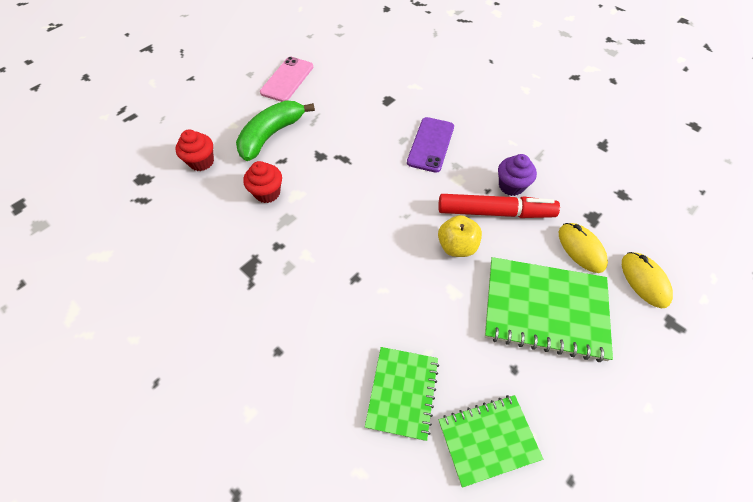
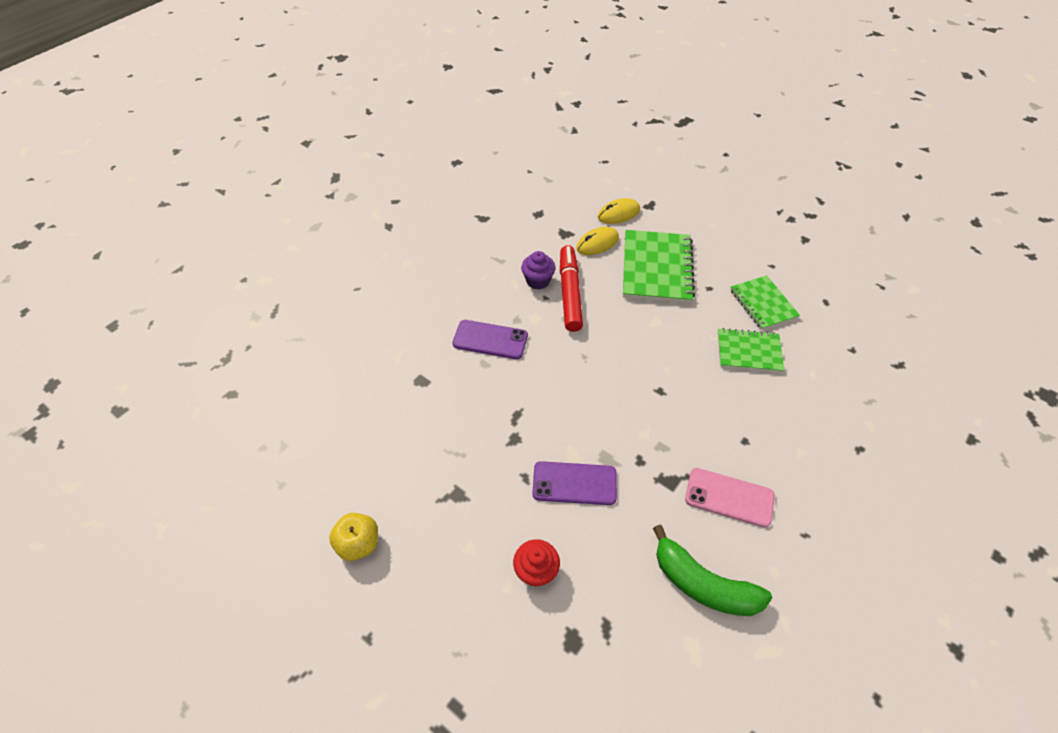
camera: 95 degrees left, 5 degrees down
green banana [236,100,315,161] -> green banana moved to [653,525,772,616]
red cupcake [243,161,282,203] -> purple phone [532,461,617,505]
pink phone [260,57,313,102] -> pink phone moved to [685,468,775,528]
yellow apple [438,215,482,257] -> yellow apple moved to [329,513,378,561]

